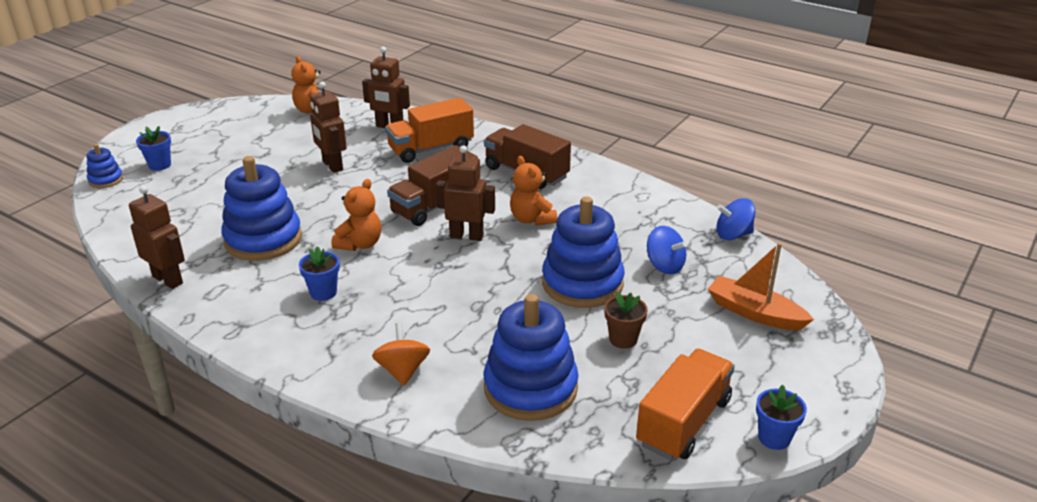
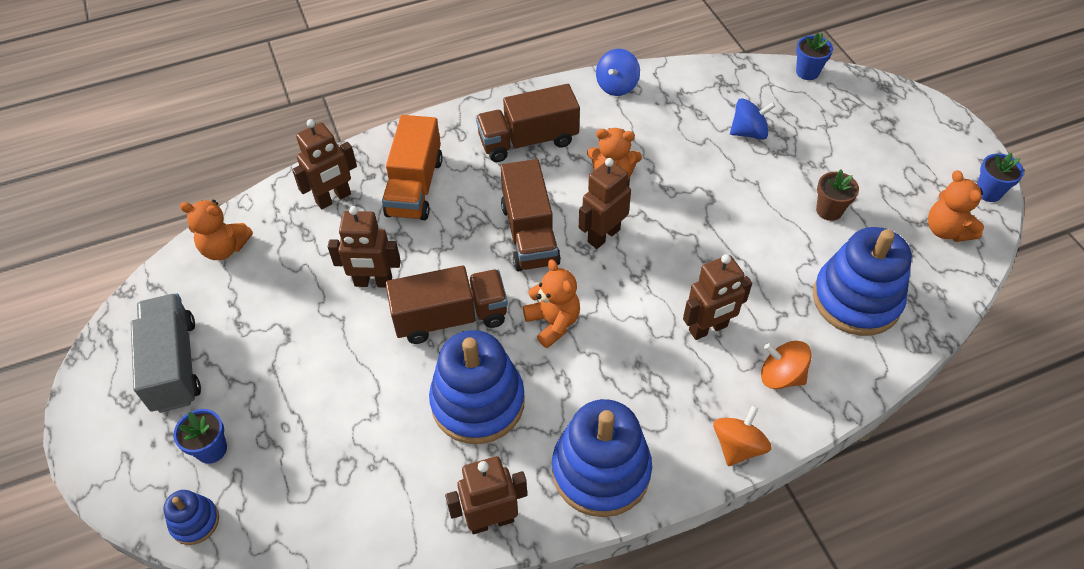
camera: 55 degrees left, 20 degrees up
blue flower pot [299,246,340,301] -> blue flower pot moved to [796,33,833,80]
blue stacking toy [542,196,624,308] -> blue stacking toy moved to [552,399,652,517]
orange truck [636,349,735,460] -> orange teddy bear [928,170,984,242]
orange boat [708,243,814,331] -> none
blue spinning top [716,198,755,240] -> blue spinning top moved to [596,49,640,96]
none -> grey truck [131,293,201,413]
none -> brown truck [385,265,508,344]
none -> brown robot [683,254,752,340]
none -> orange spinning top [713,405,771,466]

